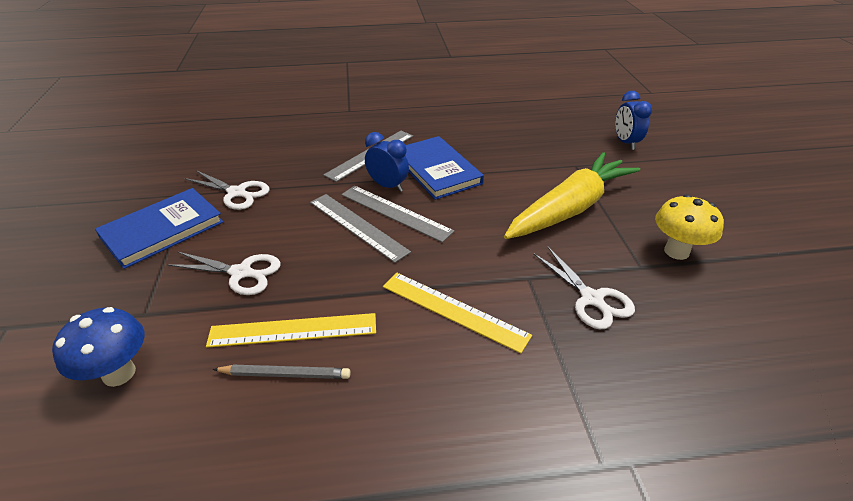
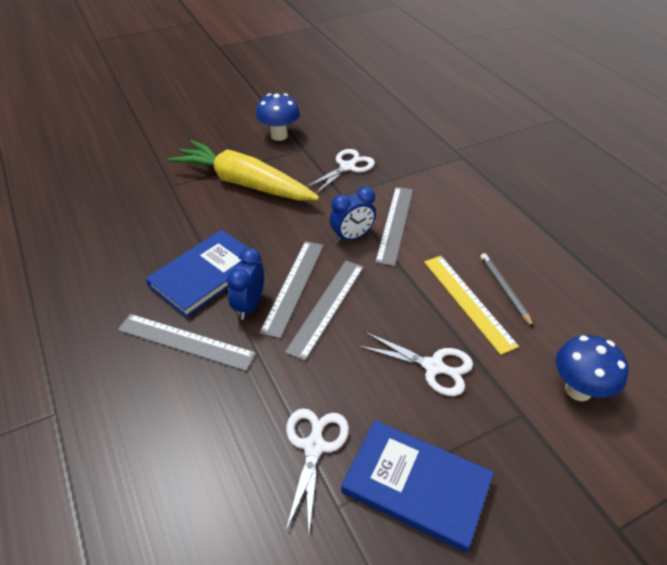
camera: 110 degrees left, 5 degrees up
white scissors [167,252,281,295] -> white scissors turned 120 degrees clockwise [358,332,473,396]
yellow ruler [383,272,532,354] -> grey ruler [375,187,413,266]
blue clock [615,91,652,150] -> blue clock moved to [330,187,376,243]
yellow mushroom [655,194,724,260] -> blue mushroom [256,93,300,141]

